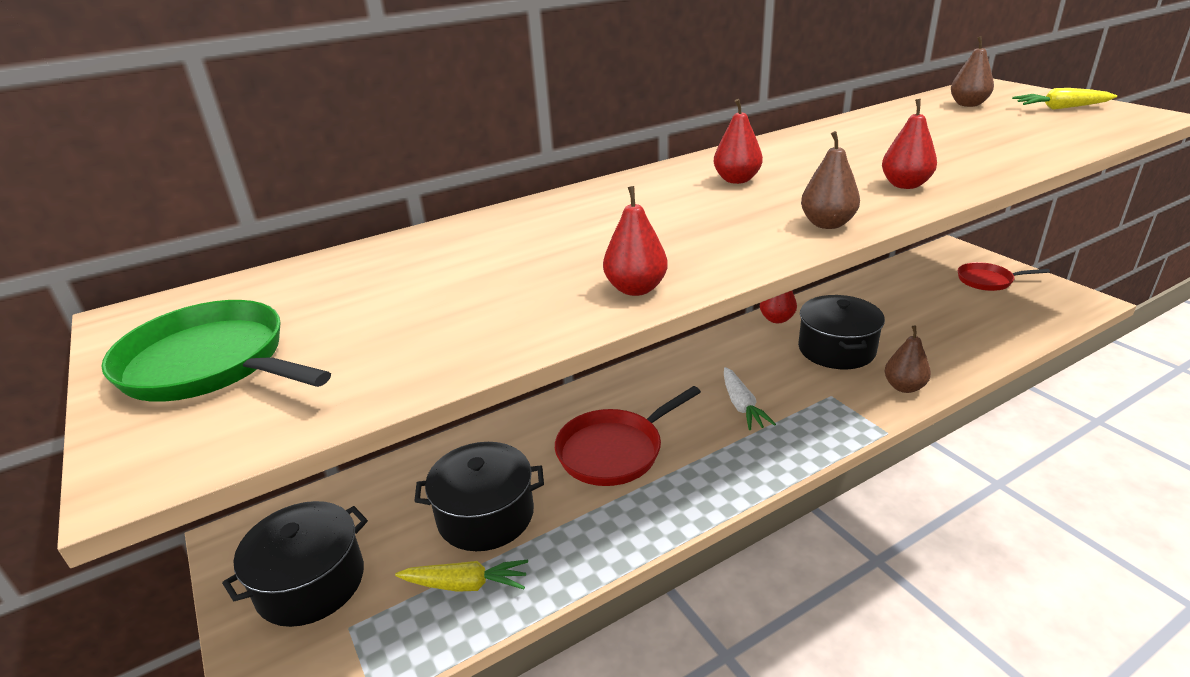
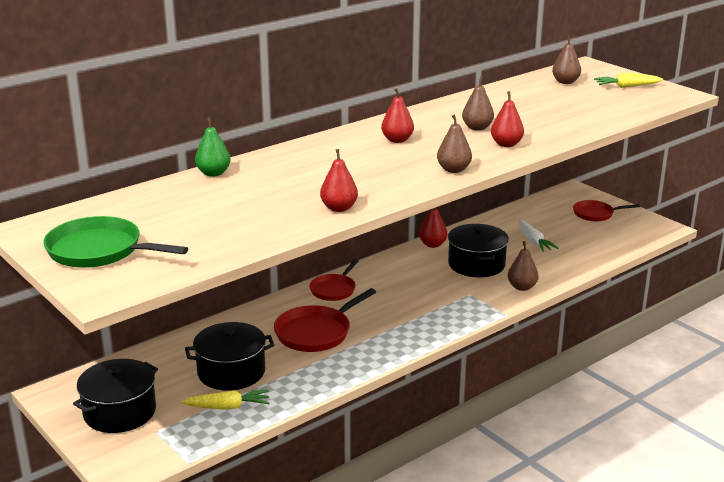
camera: 10 degrees left, 5 degrees down
white carrot [724,367,776,430] -> white carrot moved to [519,220,559,252]
none -> green pear [195,117,231,177]
none -> red pan [309,259,359,301]
none -> brown pear [462,77,494,131]

